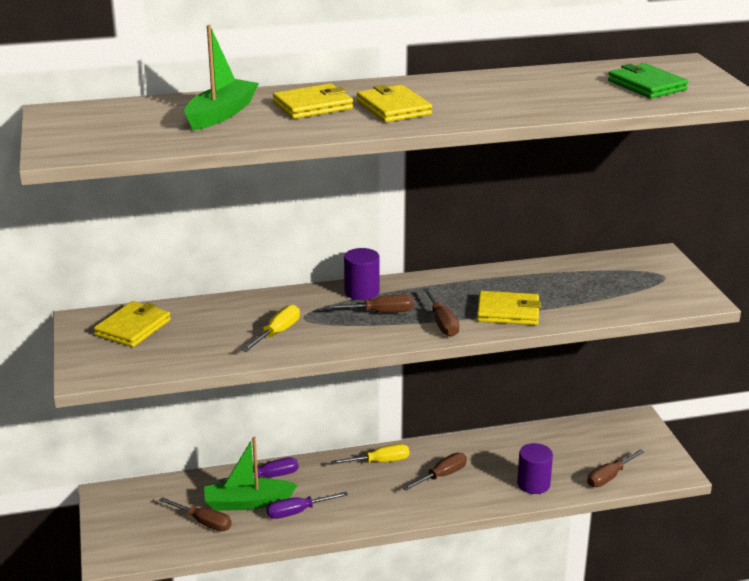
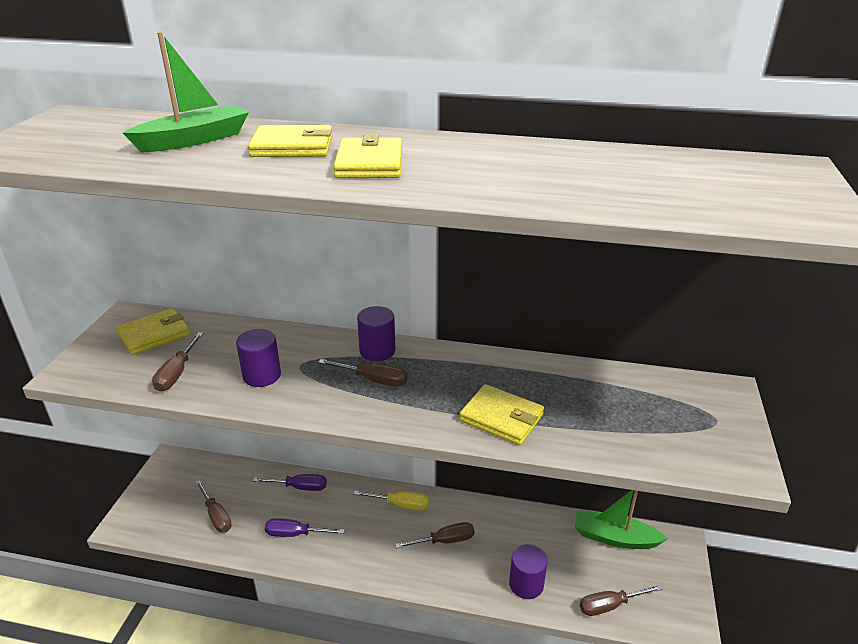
camera: 25 degrees right, 5 degrees up
green boat [204,437,297,511] -> green boat moved to [575,490,668,549]
yellow screwdriver [242,304,300,352] -> purple cylinder [236,329,281,387]
brown screwdriver [423,288,459,337] -> brown screwdriver moved to [152,332,203,392]
green wallet [608,63,689,99] -> none

